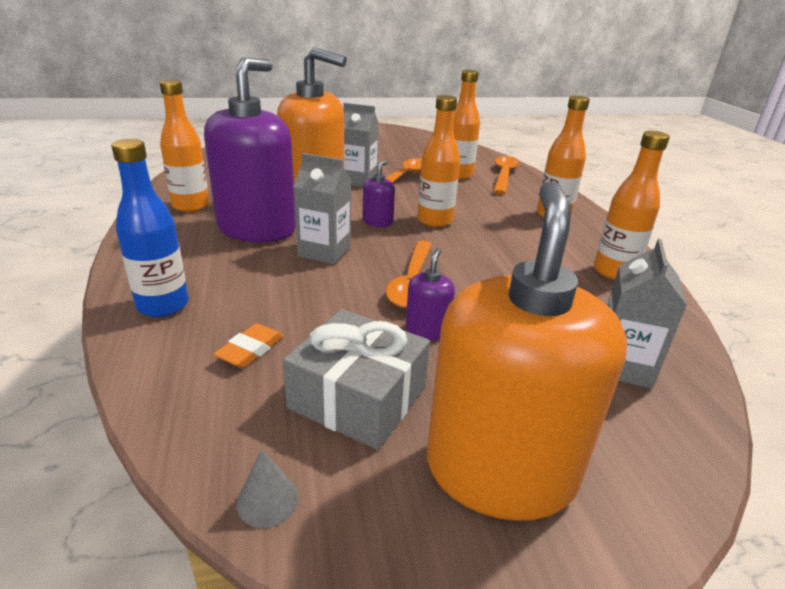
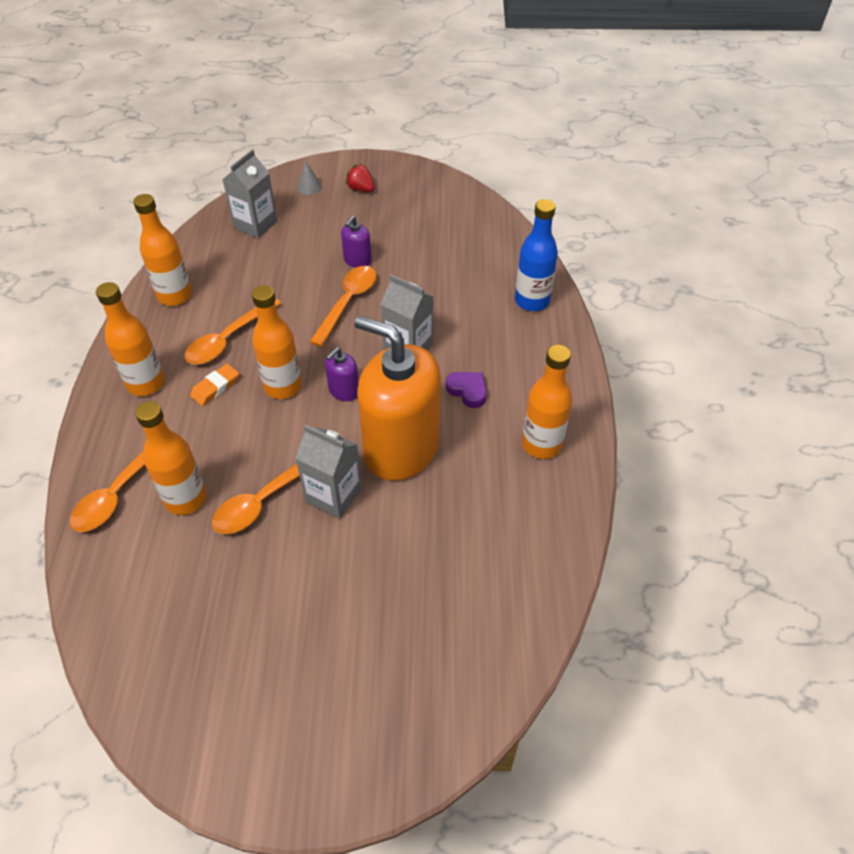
camera: 165 degrees left, 20 degrees up
purple soap dispenser [204,57,296,243] -> purple heart [446,372,487,408]
orange eraser [213,323,284,368] -> orange eraser moved to [190,364,239,406]
grey cone [236,449,299,528] -> grey cone moved to [297,162,322,195]
grey gift [283,309,430,450] -> none
orange soap dispenser [427,181,627,521] -> red strawberry [345,164,375,192]
none -> orange spoon [185,298,281,364]

